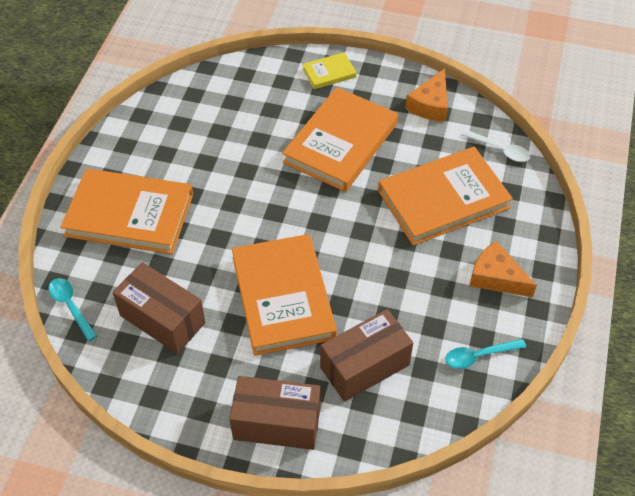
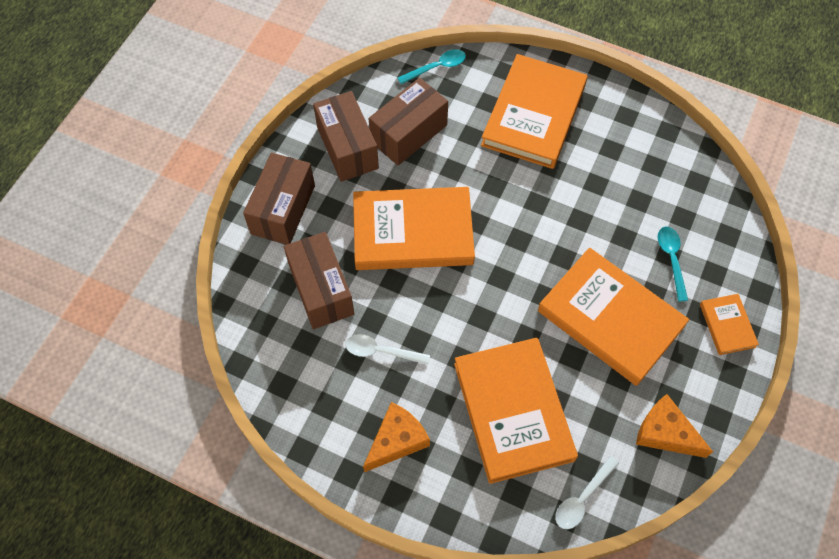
camera: 100 degrees right, 10 degrees up
yellow book [302,52,357,89] -> orange book [700,294,759,355]
turquoise spoon [445,339,526,369] -> turquoise spoon moved to [658,226,688,302]
none -> brown box [313,91,379,182]
none -> white spoon [345,334,430,365]

